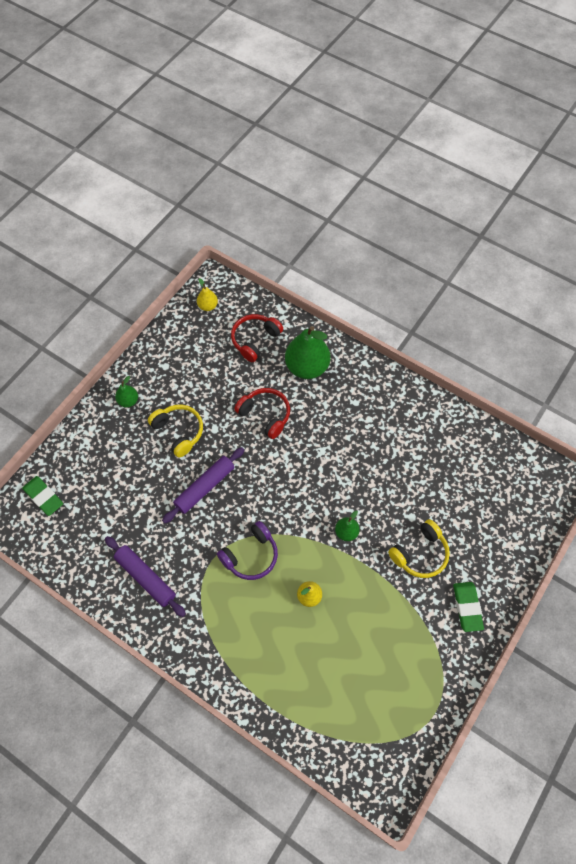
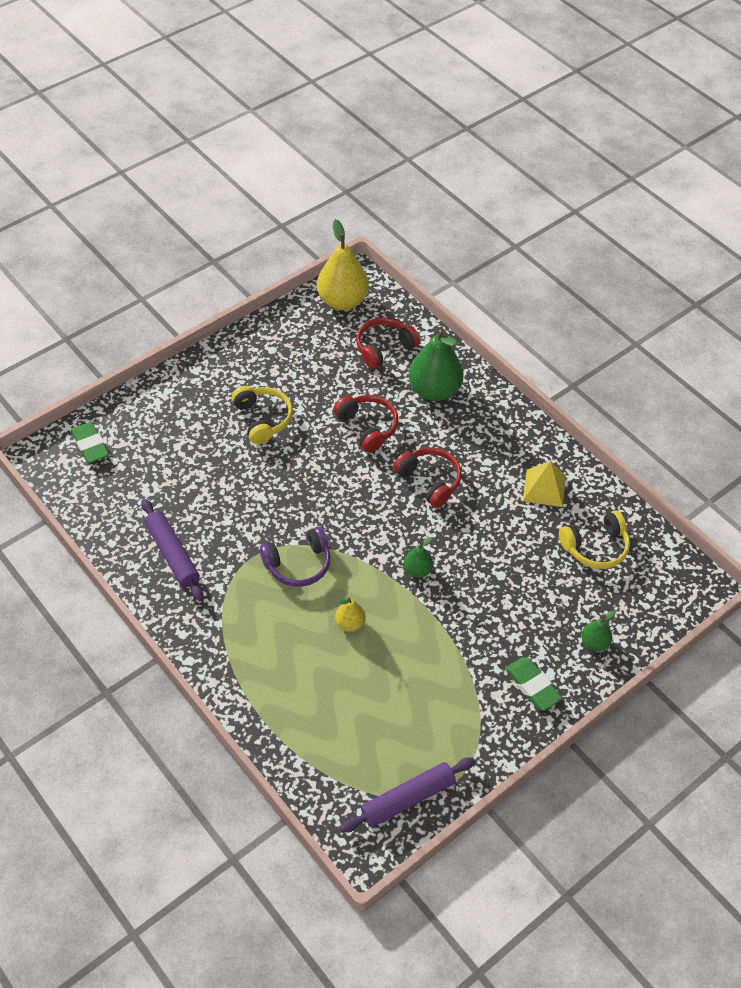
camera: 15 degrees right, 10 degrees down
green pear [115,376,138,407] -> green pear moved to [581,610,616,651]
purple rolling pin [162,447,244,523] -> purple rolling pin moved to [340,757,475,833]
yellow pear [197,278,218,311] -> yellow pear [317,219,369,310], size x2.05
yellow headphones [388,519,450,578] -> yellow headphones moved to [559,510,630,569]
green eraser [453,582,484,632] -> green eraser turned 45 degrees counterclockwise [505,657,562,711]
none -> red headphones [393,448,462,508]
none -> yellow pyramid [523,461,566,507]

